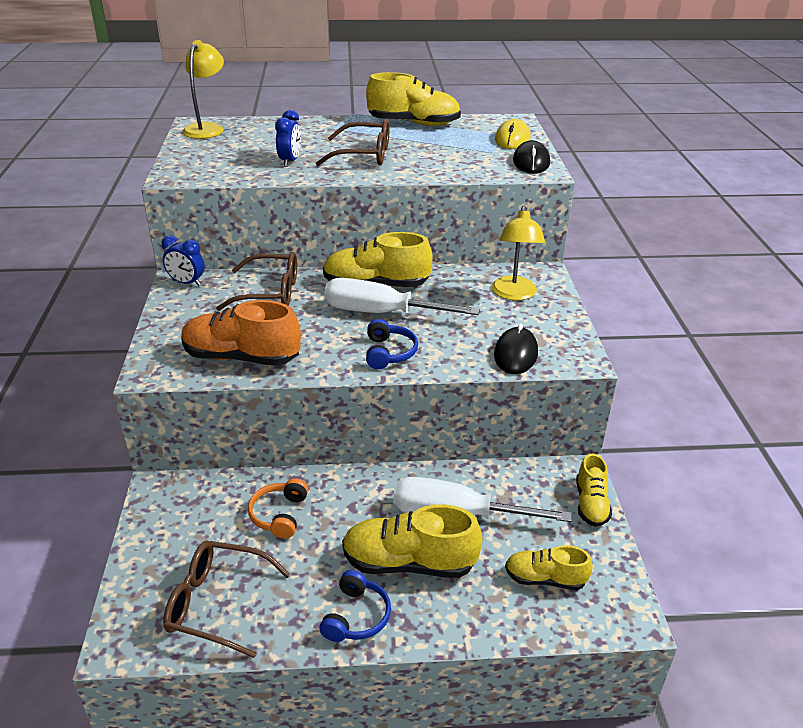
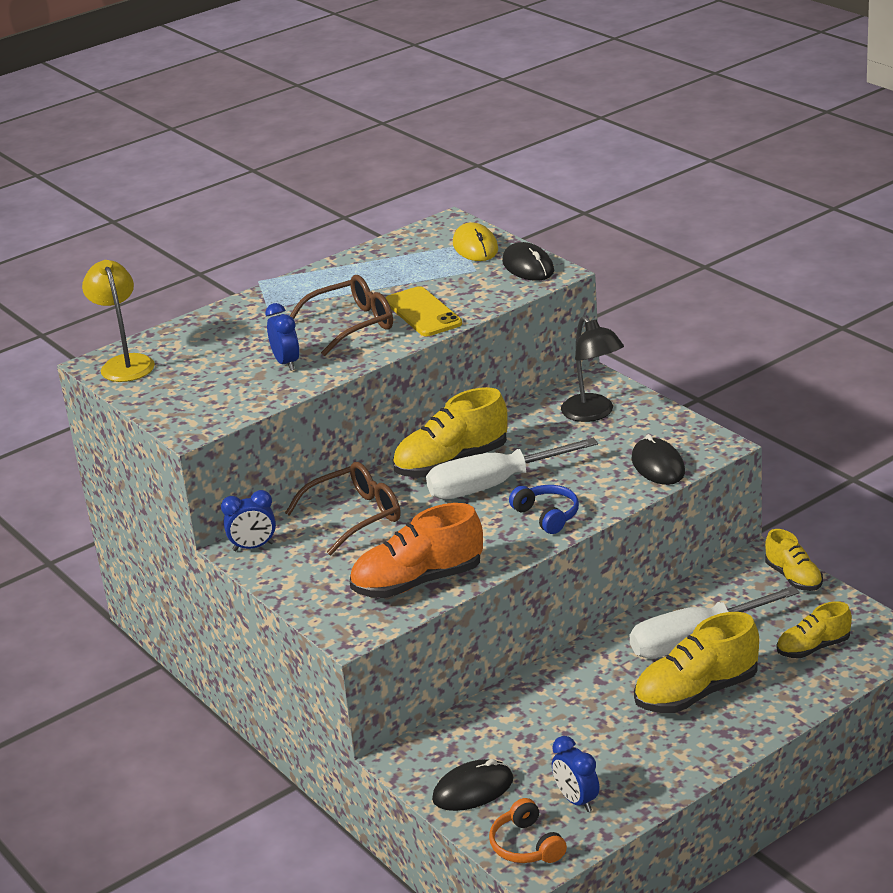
camera: 30 degrees left, 5 degrees down
brown glasses [163,541,291,658] -> blue clock [552,736,599,812]
orange headphones [248,478,308,539] -> orange headphones moved to [489,798,567,863]
blue headphones [319,570,391,642] -> none
yellow shoe [366,72,461,126] -> none
yellow lamp [492,206,545,300] -> black lamp [561,316,624,422]
none -> yellow phone [385,286,462,336]
none -> black mouse [432,759,513,811]

